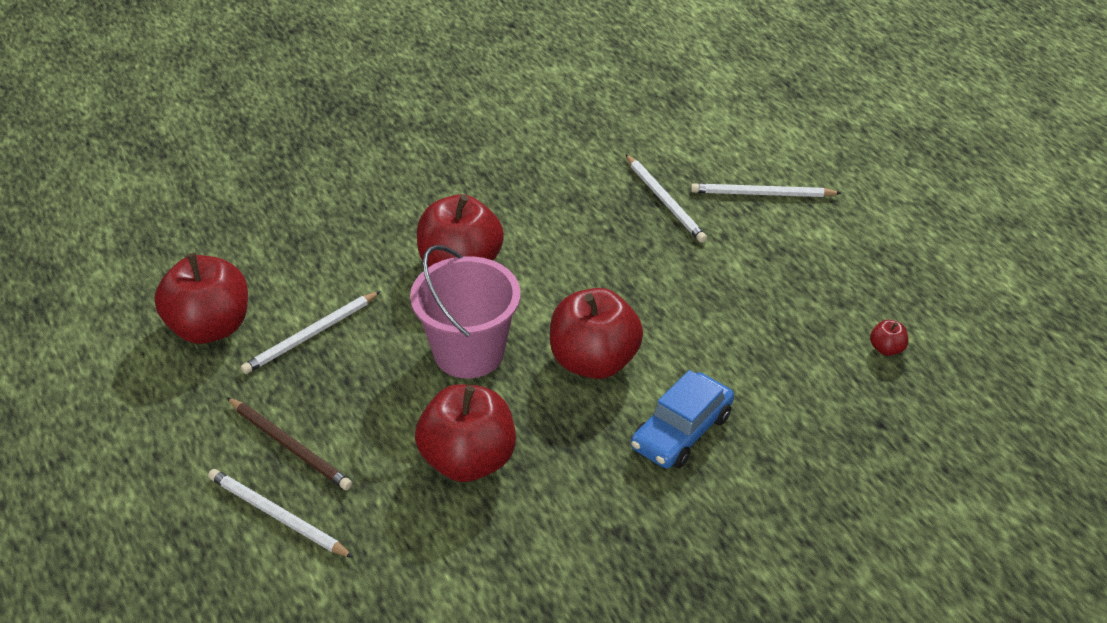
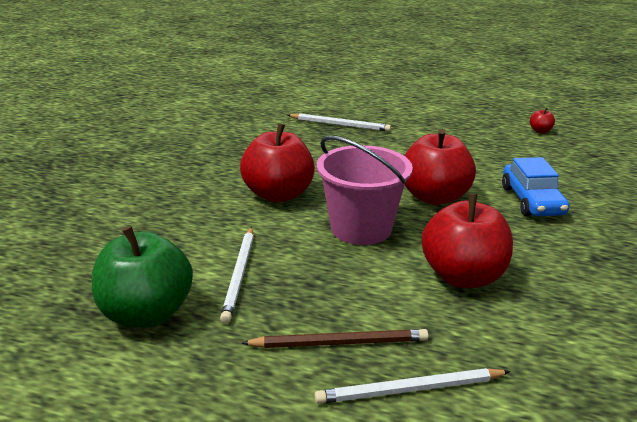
camera: 45 degrees left, 15 degrees down
red apple [155,253,248,344] -> green apple [92,226,193,328]
white pencil [691,183,841,197] -> none

